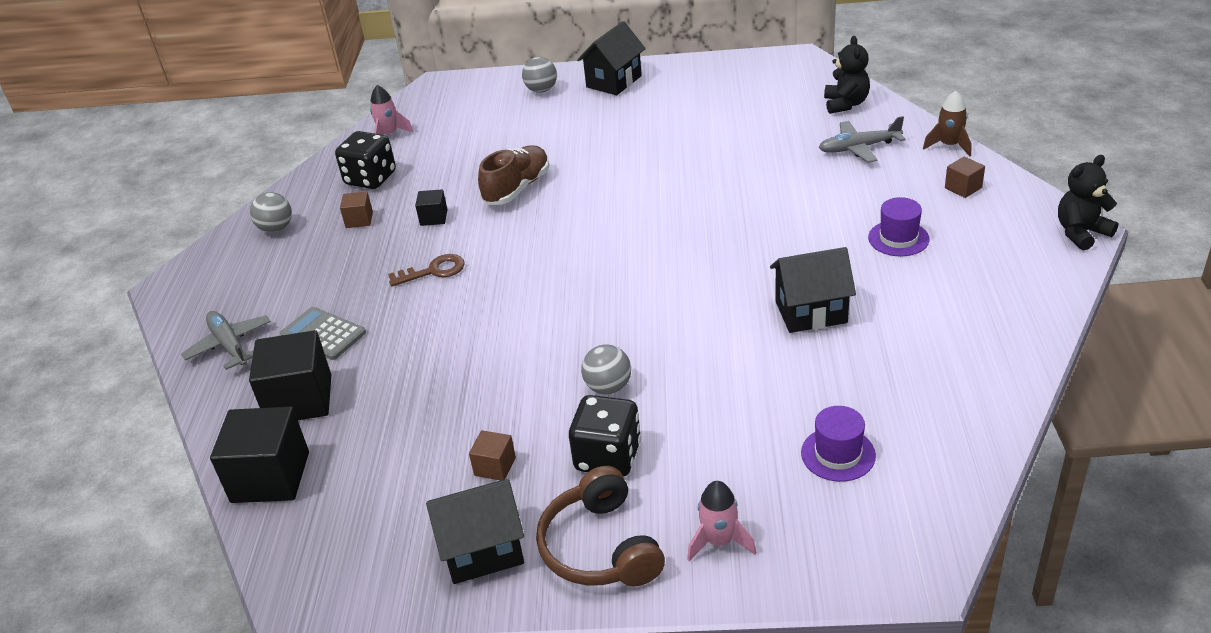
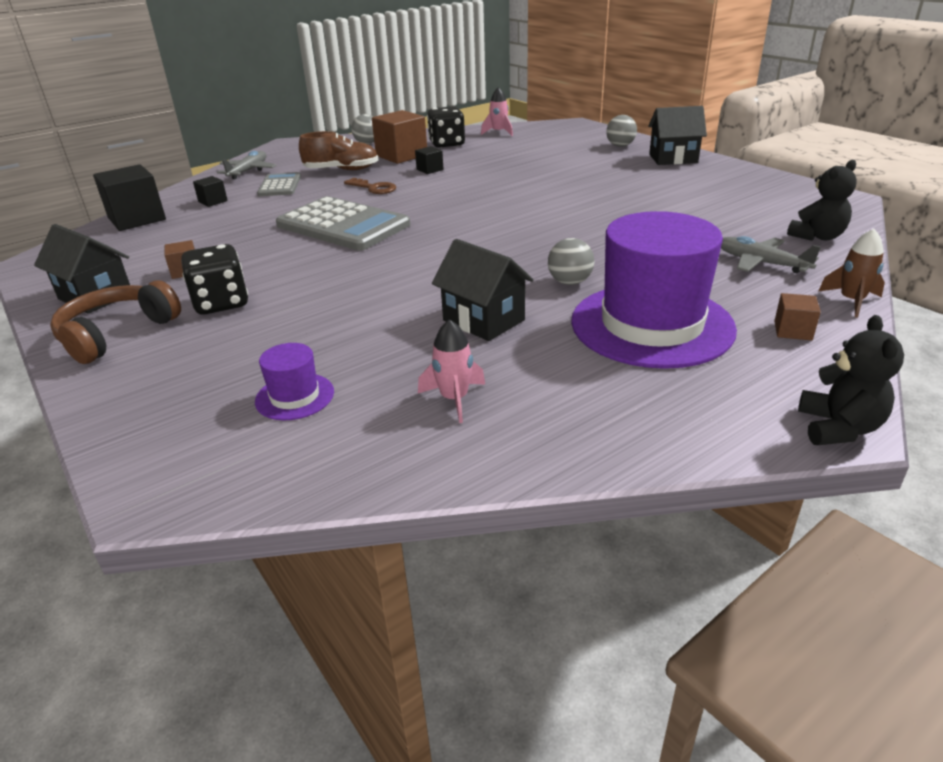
camera: 50 degrees right, 5 degrees down
black cube [249,330,331,420] -> black cube [193,176,228,207], size x0.49
brown cube [340,191,373,228] -> brown cube [372,110,427,164], size x2.03
brown shoe [478,145,549,205] -> brown shoe moved to [299,131,378,170]
grey ball [581,344,631,395] -> grey ball moved to [548,238,595,285]
pink rocket [687,481,756,561] -> pink rocket moved to [418,319,485,423]
purple hat [868,197,930,256] -> purple hat [571,211,737,369], size x2.31
black teddy bear [1058,155,1119,251] -> black teddy bear turned 75 degrees clockwise [798,315,904,445]
none -> grey calculator [276,196,410,251]

